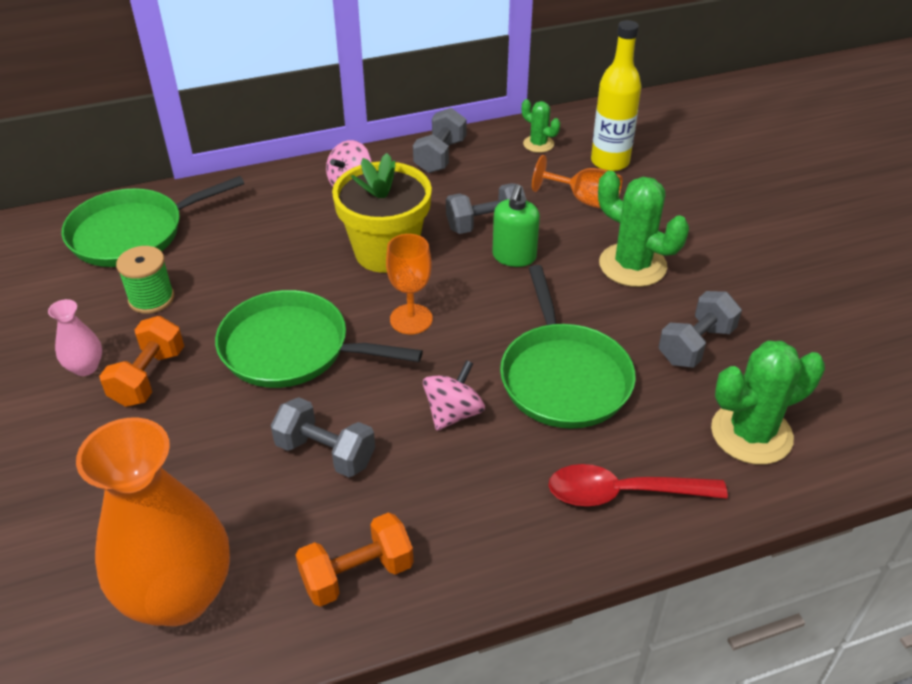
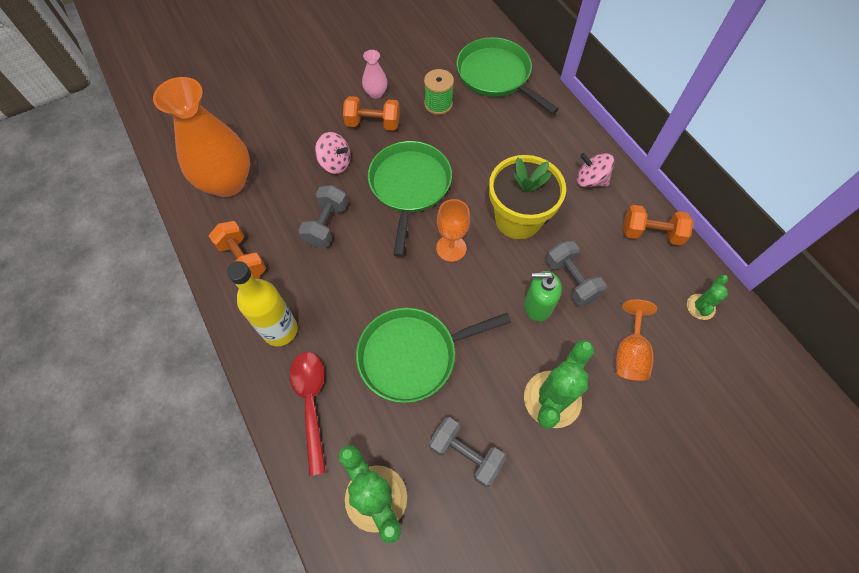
camera: 80 degrees right, 20 degrees up
grey dumbbell [413,108,467,173] -> orange dumbbell [623,205,694,246]
pink spinning top [423,360,485,431] -> pink spinning top moved to [315,132,350,174]
yellow bottle [591,20,641,171] -> yellow bottle moved to [227,261,298,346]

